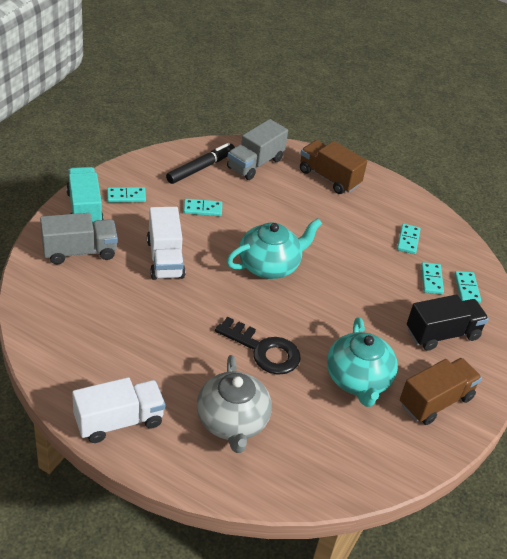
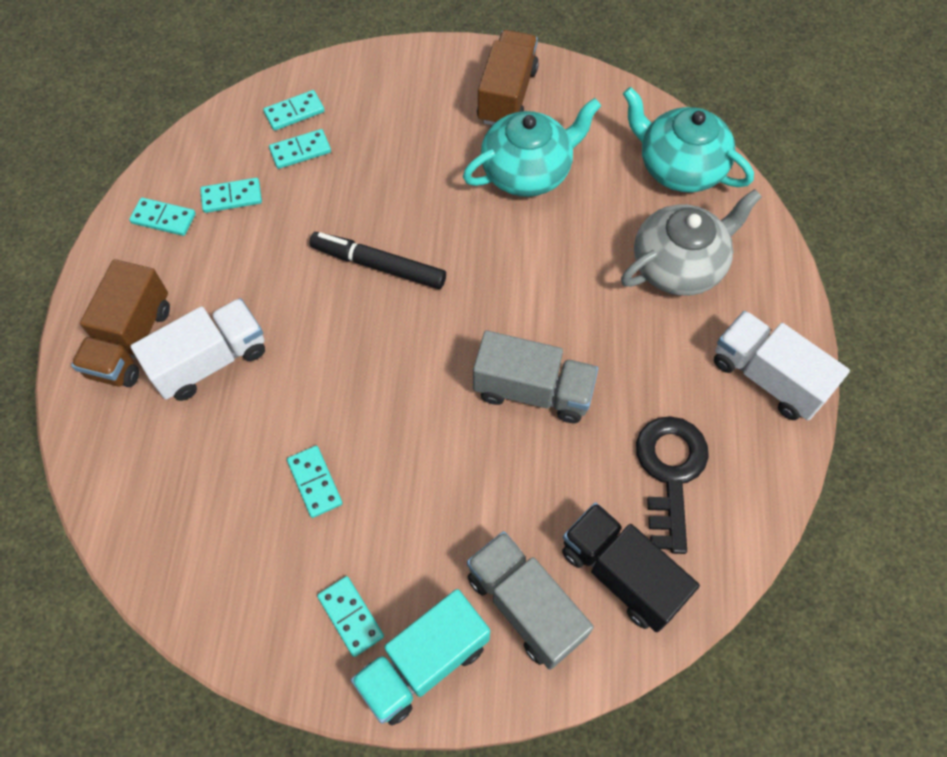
camera: 110 degrees left, 20 degrees up
white truck [147,207,185,280] -> white truck moved to [131,298,265,401]
black marker [166,143,235,184] -> black marker moved to [309,232,446,289]
black key [215,317,301,375] -> black key moved to [636,416,709,554]
grey truck [227,119,288,180] -> grey truck moved to [473,330,598,423]
turquoise teapot [227,218,322,279] -> turquoise teapot moved to [623,87,754,193]
brown truck [400,358,482,425] -> brown truck turned 75 degrees clockwise [477,30,539,125]
black truck [407,295,489,351] -> black truck moved to [562,502,700,632]
none -> turquoise domino [129,197,196,236]

